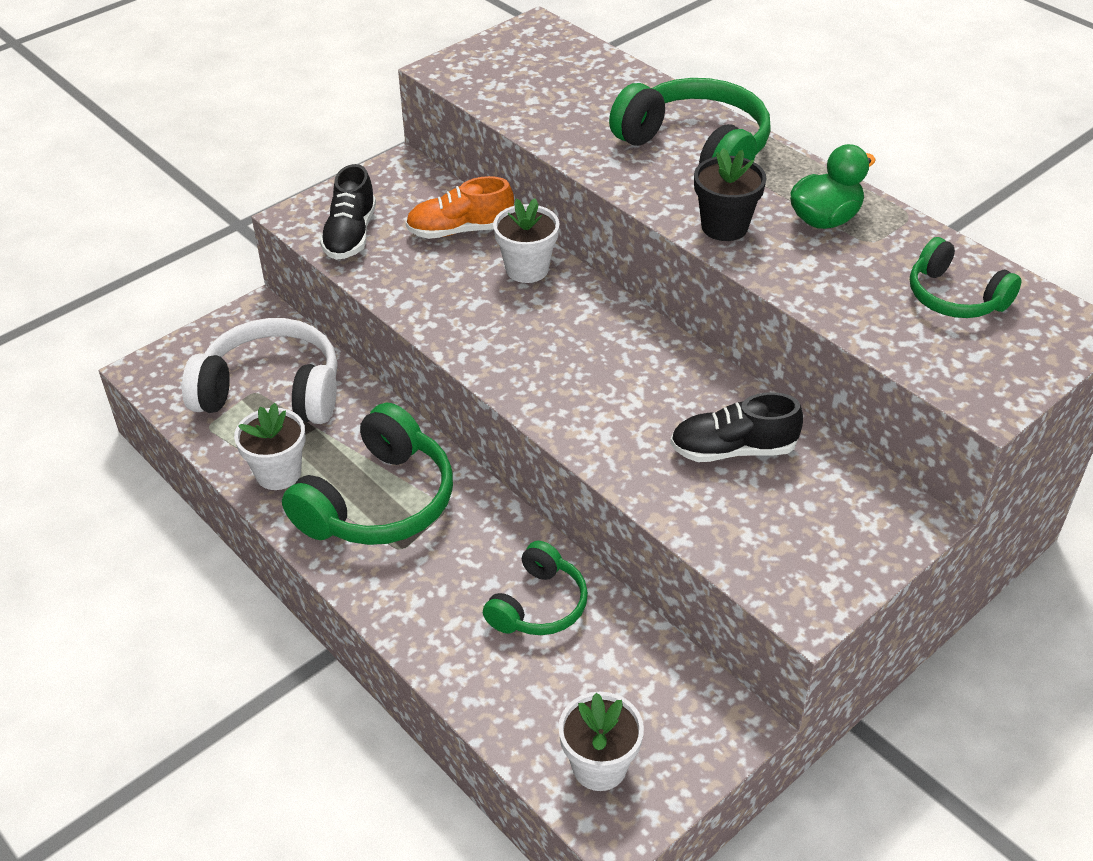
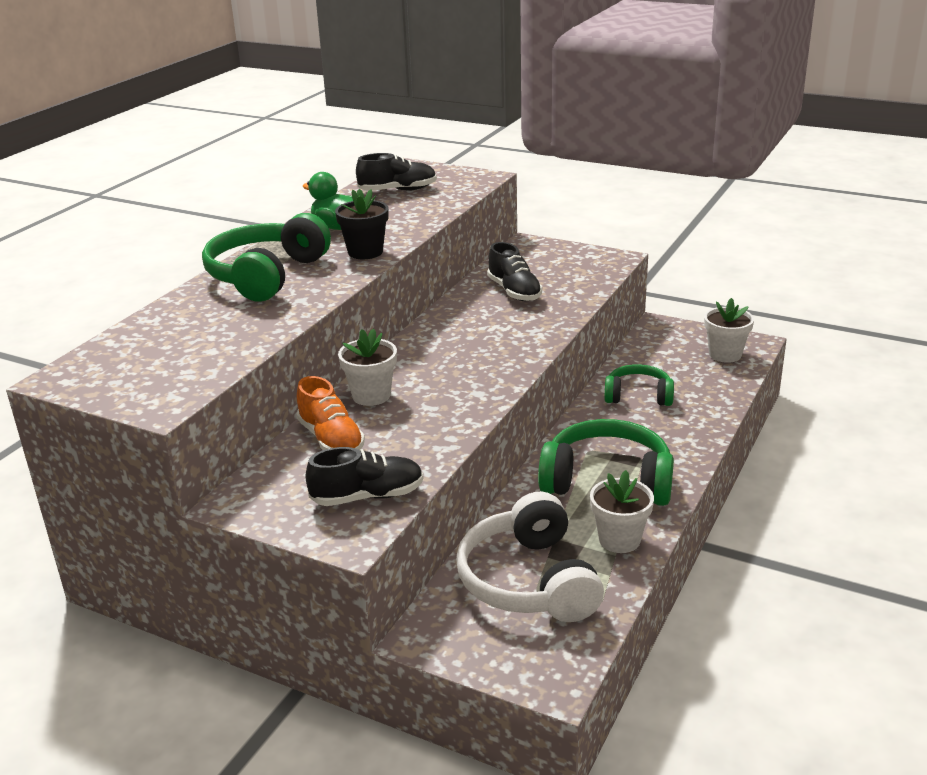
camera: 110 degrees left, 15 degrees down
green headphones [910,237,1021,318] -> black shoe [356,153,437,191]

